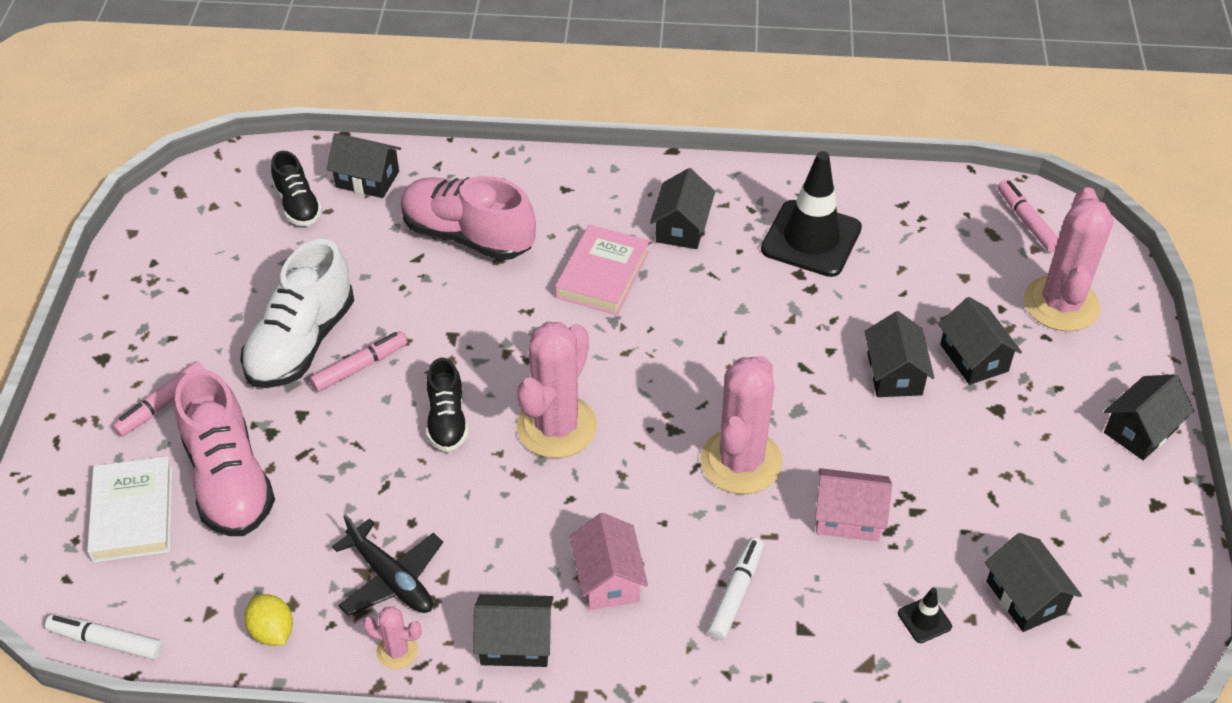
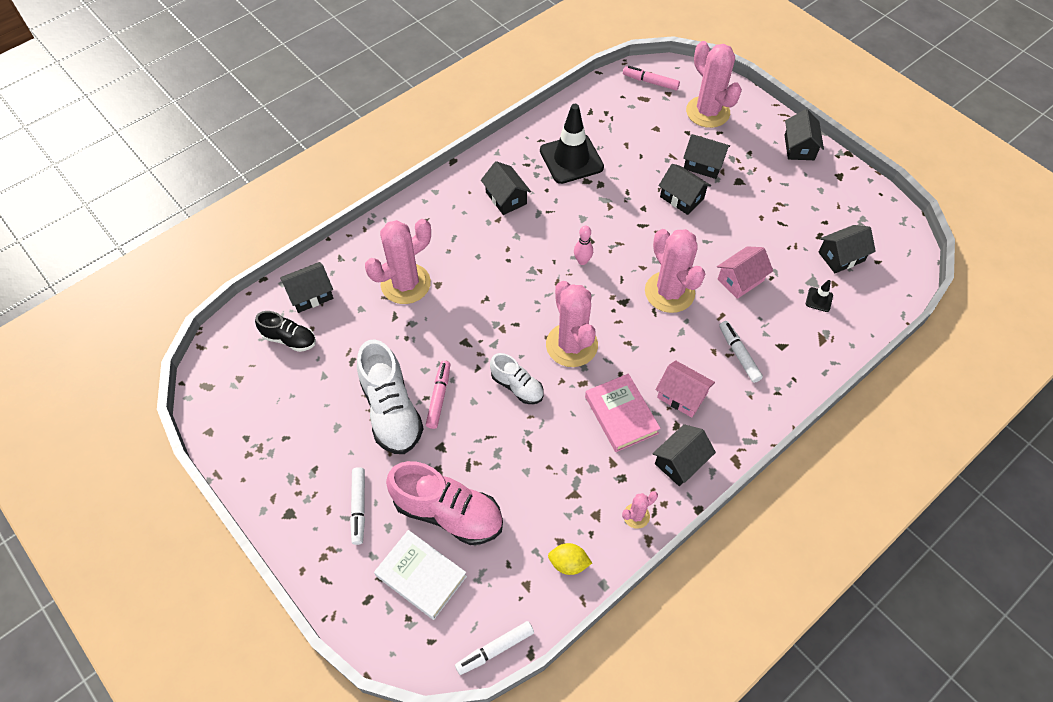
camera: 45 degrees left, 10 degrees up
pink marker [113,361,205,437] -> white marker [350,467,365,545]
black plane [332,514,443,616] -> none
pink shoe [401,176,536,261] -> pink cactus [365,219,431,304]
black shoe [426,358,468,452] -> white shoe [490,353,543,404]
pink book [555,224,649,315] -> pink book moved to [585,374,661,452]
black house [985,533,1082,632] -> black house turned 45 degrees counterclockwise [818,225,876,273]
none -> pink bowling pin [574,225,593,265]

